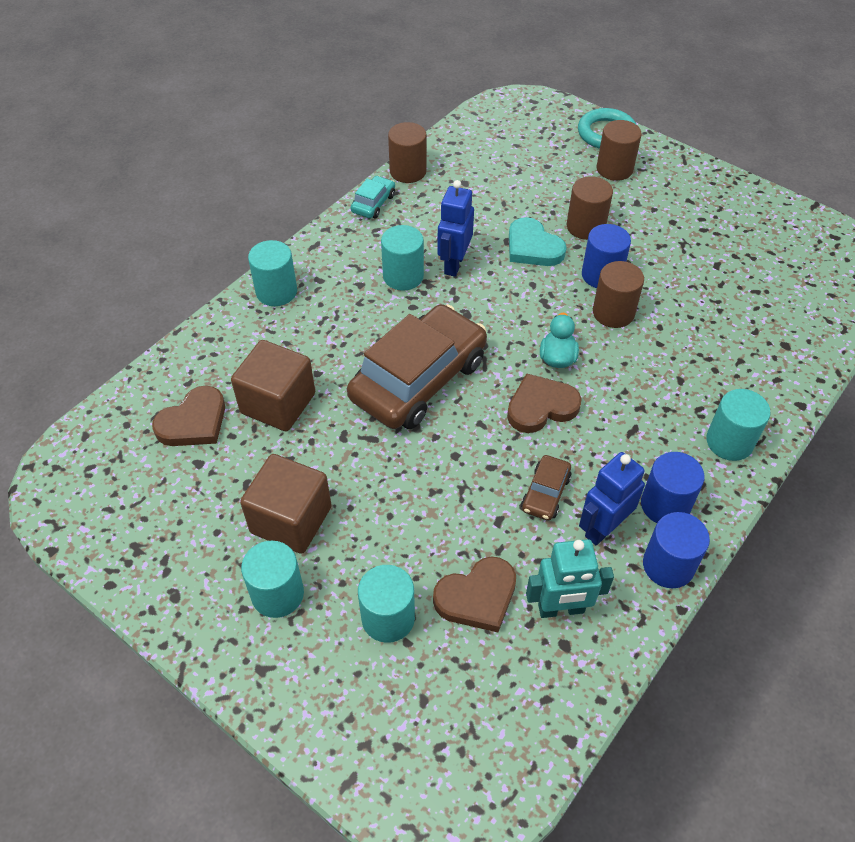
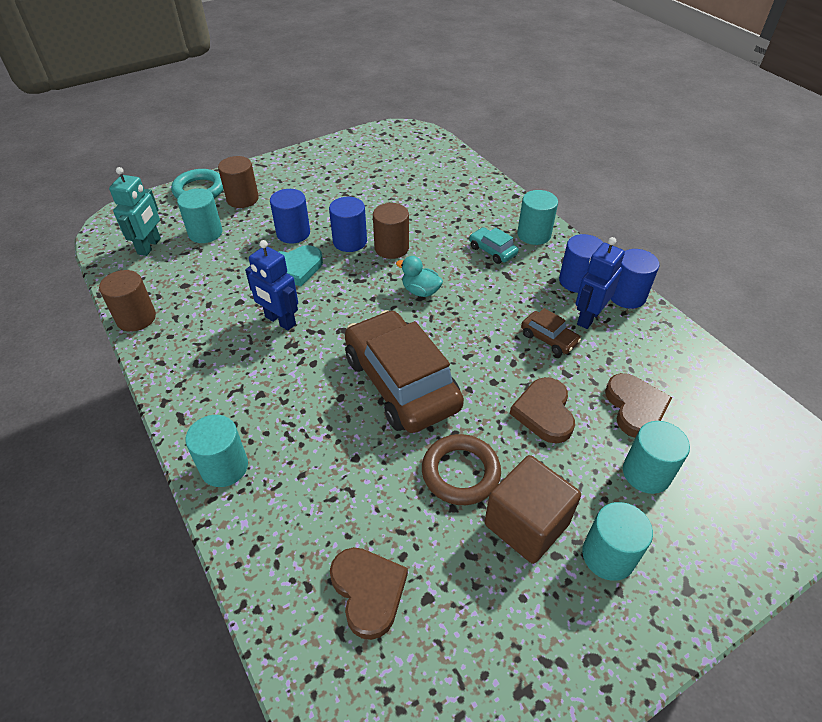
camera: 70 degrees left, 5 degrees down
brown cube [231,340,315,431] -> none
turquoise car [350,176,395,218] -> turquoise car moved to [469,227,519,264]
turquoise cylinder [381,225,424,291] -> turquoise cylinder moved to [177,188,222,243]
brown heart [507,373,582,433] -> brown heart moved to [510,377,575,444]
turquoise robot [526,539,614,618] -> turquoise robot moved to [109,167,161,256]
brown cylinder [567,176,613,240] -> blue cylinder [270,189,310,243]
blue robot [579,452,645,545] -> blue robot turned 60 degrees clockwise [575,237,625,329]
none -> brown ring [422,434,501,505]

